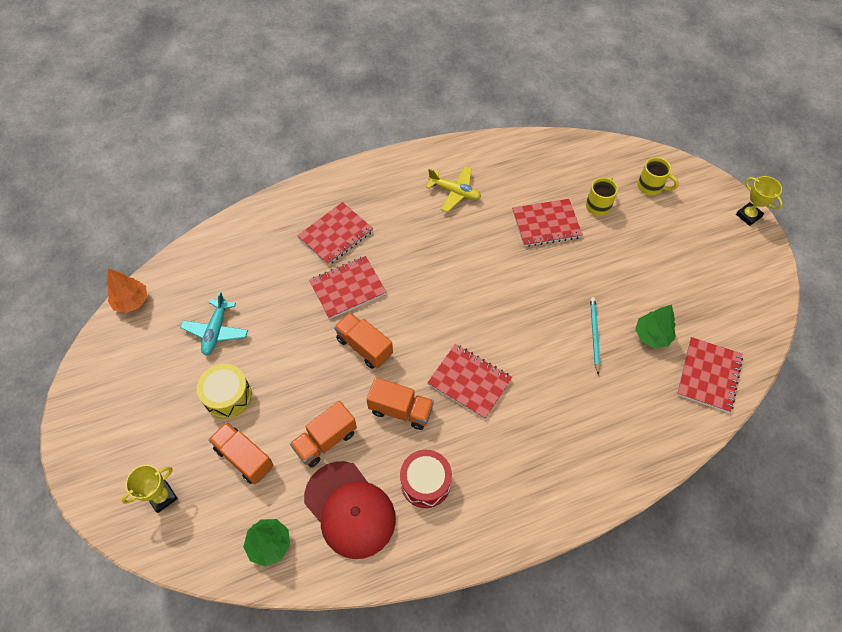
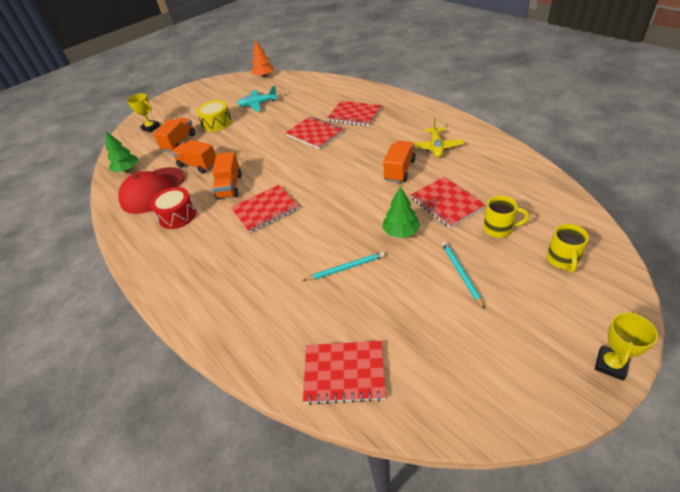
camera: 75 degrees right, 15 degrees down
orange truck [334,312,393,369] -> orange truck moved to [383,141,416,183]
red notebook [427,344,512,419] -> red notebook turned 45 degrees clockwise [231,185,299,233]
green tree [635,305,676,348] -> green tree moved to [382,186,421,238]
none -> turquoise pencil [442,241,485,309]

